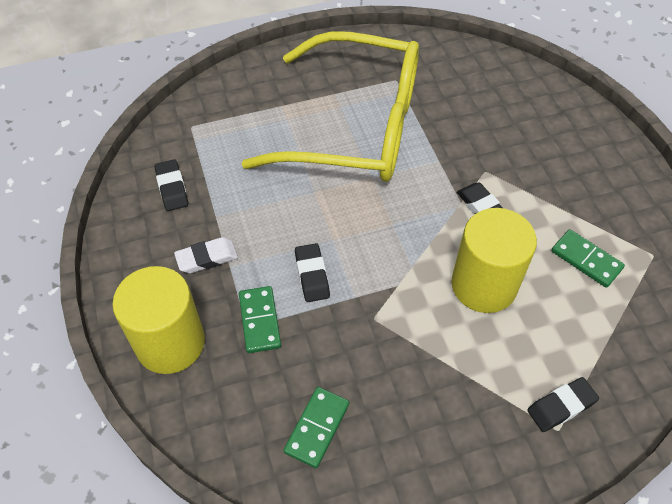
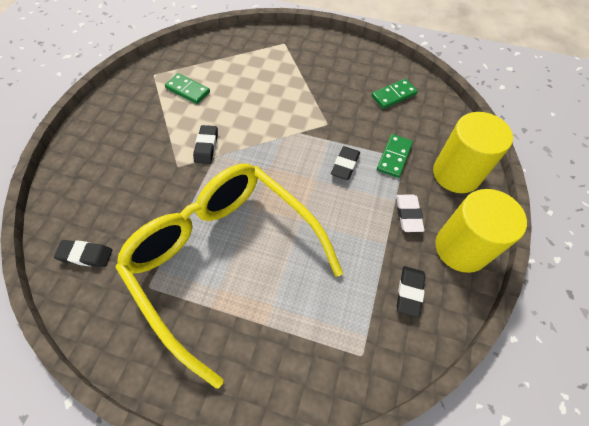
camera: 145 degrees left, 5 degrees up
white eraser [174,237,238,273] -> white eraser turned 75 degrees clockwise [396,194,425,232]
yellow cylinder [452,208,537,313] -> yellow cylinder moved to [435,189,527,273]
black eraser [527,377,599,432] -> black eraser moved to [54,240,112,267]
green domino [551,229,625,288] -> green domino turned 45 degrees counterclockwise [165,73,210,104]

